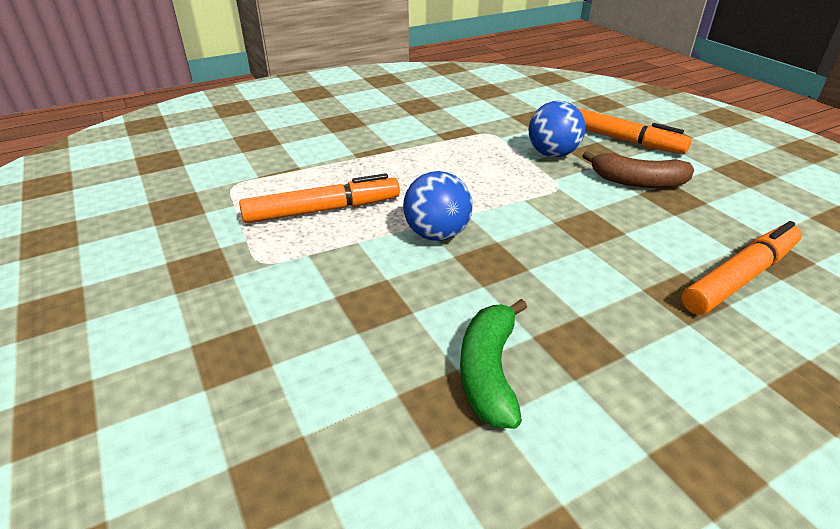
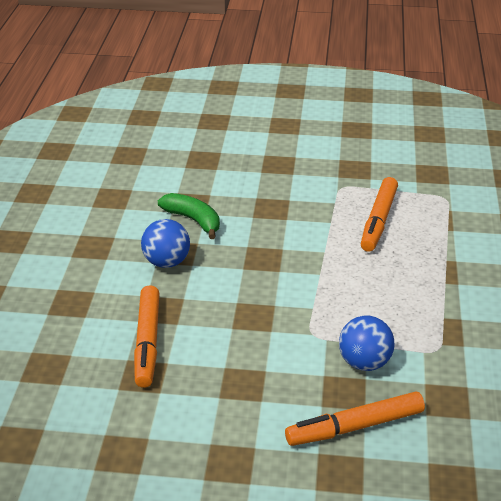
camera: 125 degrees right, 0 degrees up
blue ball [403,171,473,241] -> blue ball moved to [141,219,190,268]
brown banana [582,151,694,188] -> none

